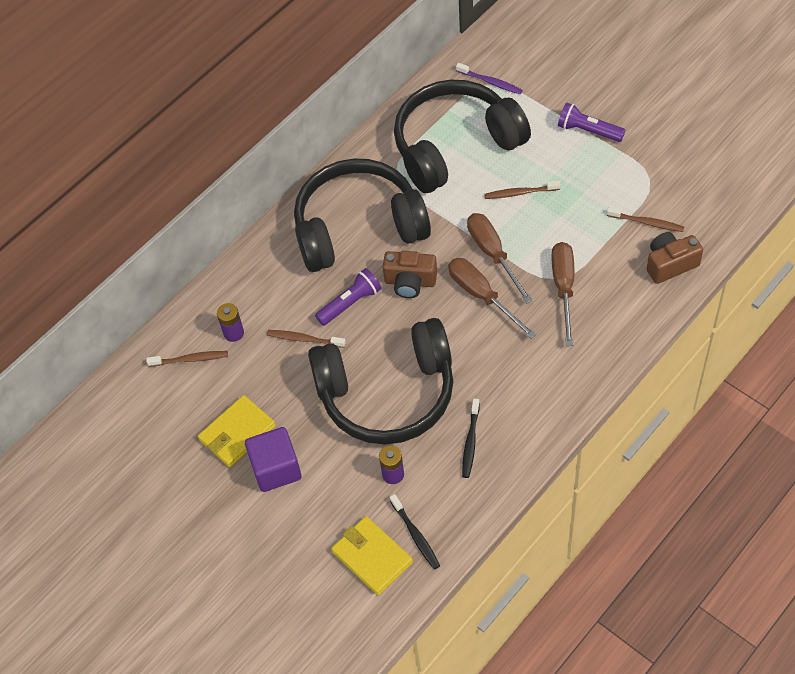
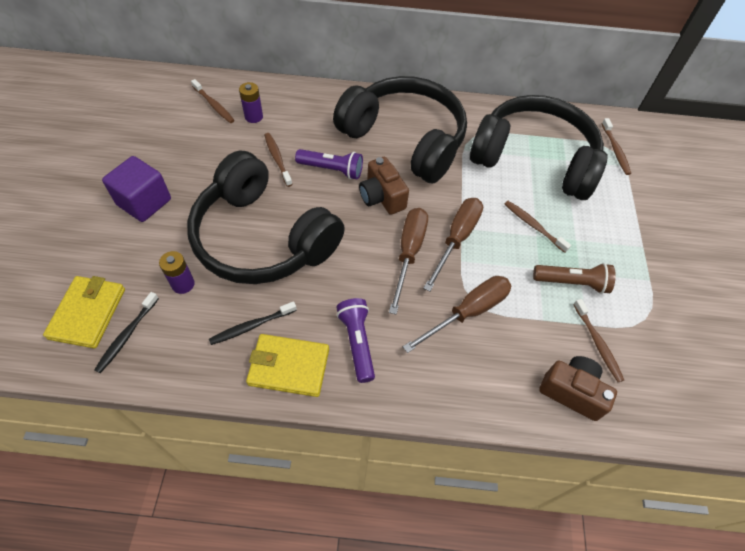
camera: 45 degrees right, 0 degrees up
yellow wallet [198,395,276,467] -> yellow wallet moved to [246,334,329,397]
purple toothbrush [456,63,523,94] -> brown toothbrush [602,118,631,175]
purple flashlight [558,103,625,142] -> purple flashlight moved to [337,298,375,383]
none -> brown flashlight [533,263,616,294]

